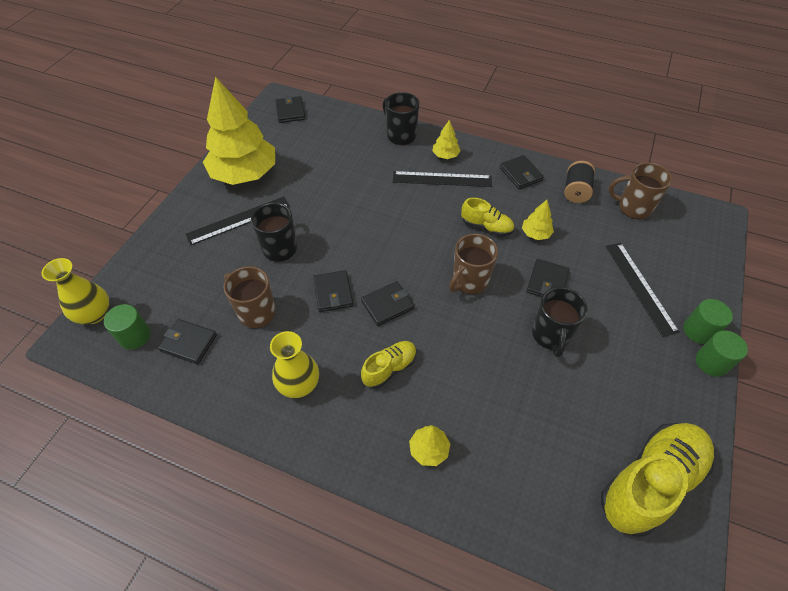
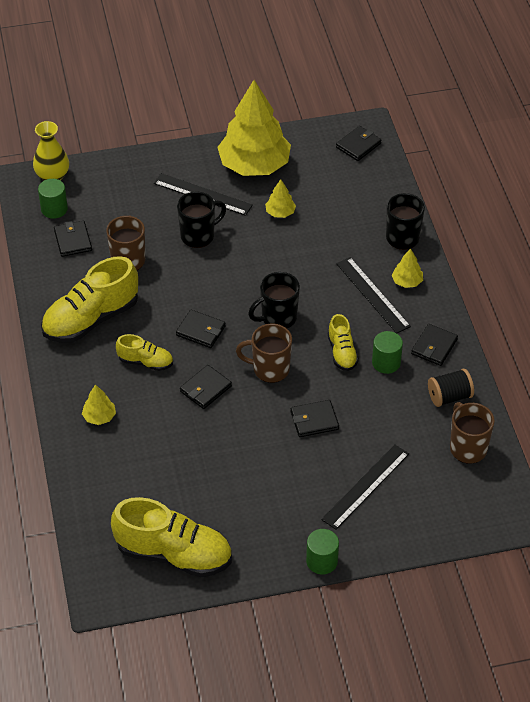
camera: 55 degrees right, 5 degrees down
yellow vase [270,331,319,398] -> yellow shoe [41,256,138,343]
black wallet [313,270,353,312] -> black wallet moved to [180,365,232,409]
yellow tree [522,200,554,240] -> yellow tree moved to [265,179,296,218]
black mug [532,287,587,358] -> black mug moved to [248,272,300,328]
green cylinder [683,299,733,344] -> green cylinder moved to [372,331,403,374]

